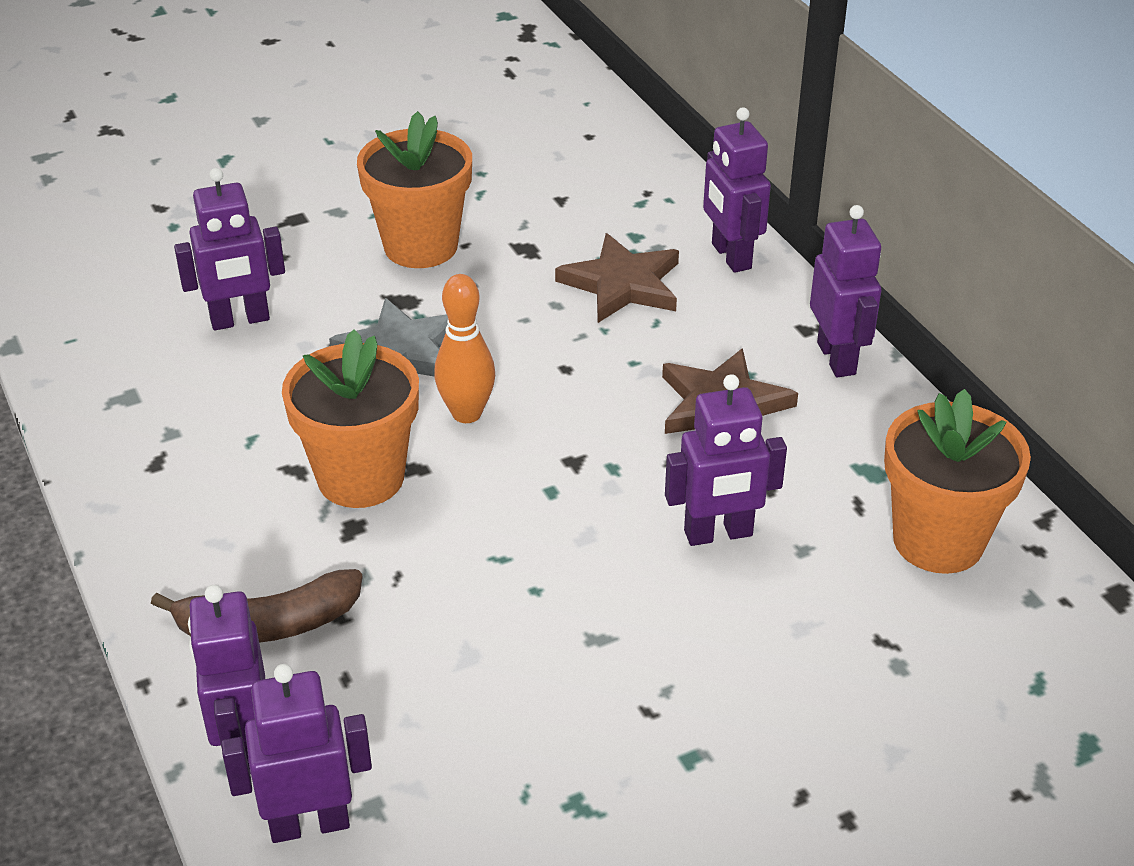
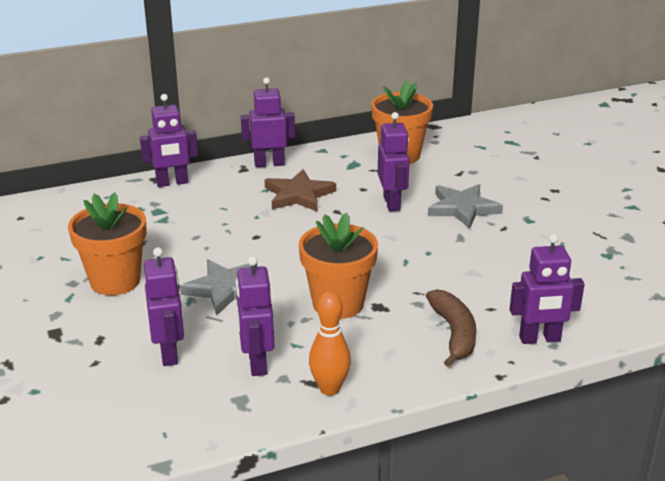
camera: 85 degrees left, 10 degrees down
purple robot [221,664,372,843] -> purple robot moved to [236,256,275,376]
orange bowling pin [434,274,495,423] -> orange bowling pin moved to [309,291,351,396]
brown star [555,233,679,323] -> none
none -> grey star [428,184,503,229]

